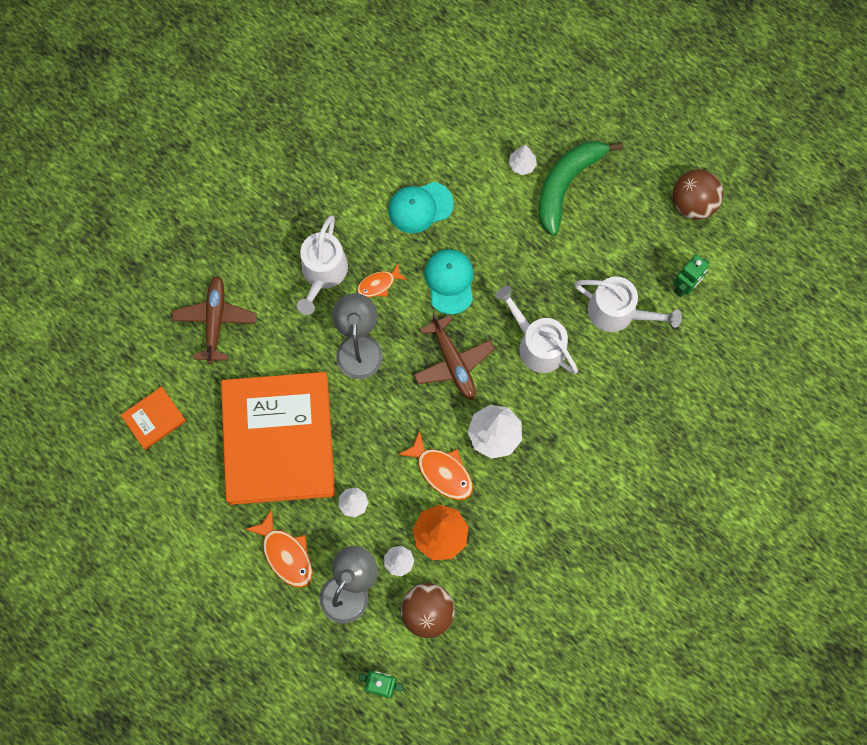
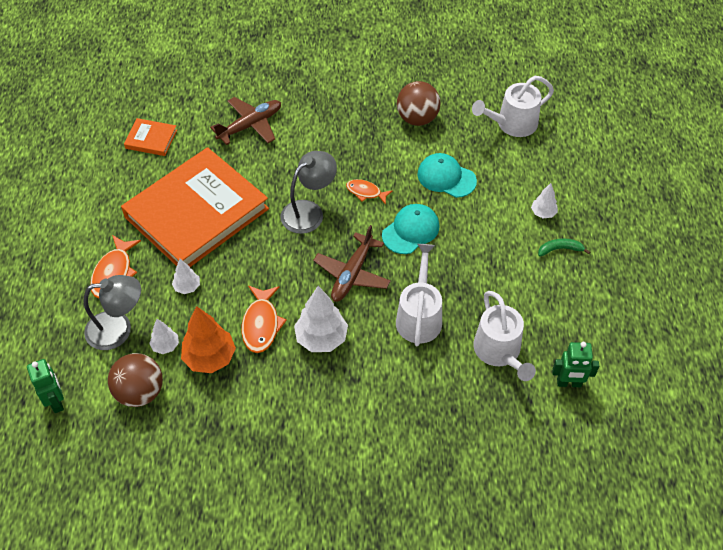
camera: 50 degrees right, 20 degrees down
white watering can [297,215,348,315] -> white watering can moved to [472,76,554,137]
green banana [539,141,623,236] -> green banana [538,238,590,256], size x0.44
brown ball [673,169,723,220] -> brown ball moved to [397,81,441,126]

